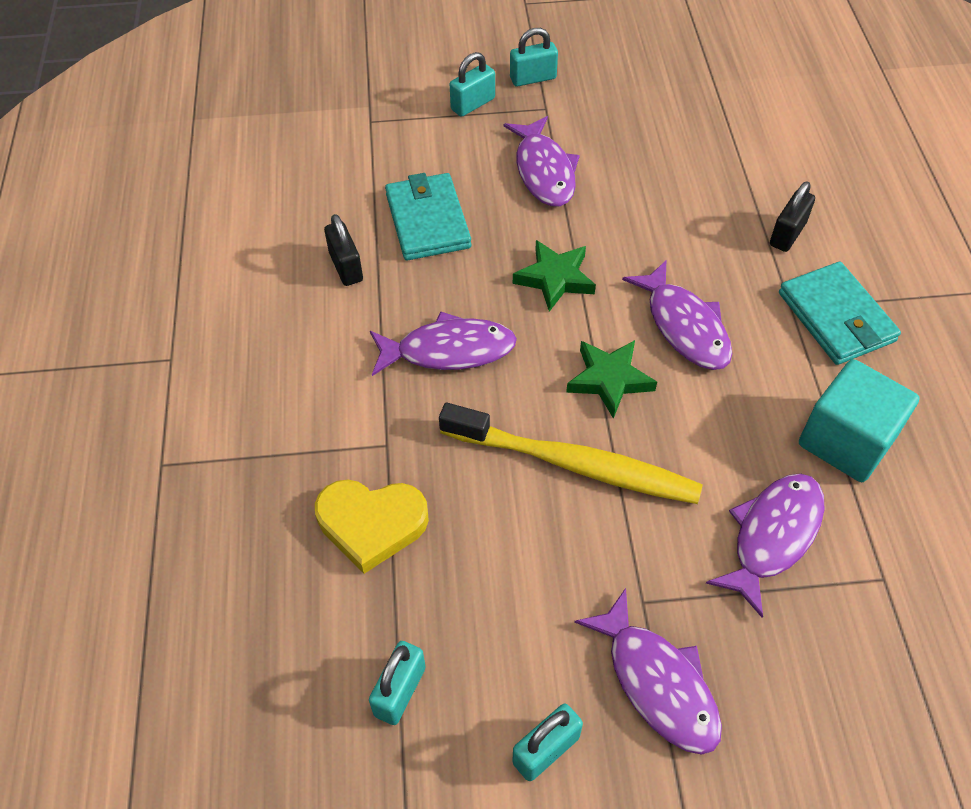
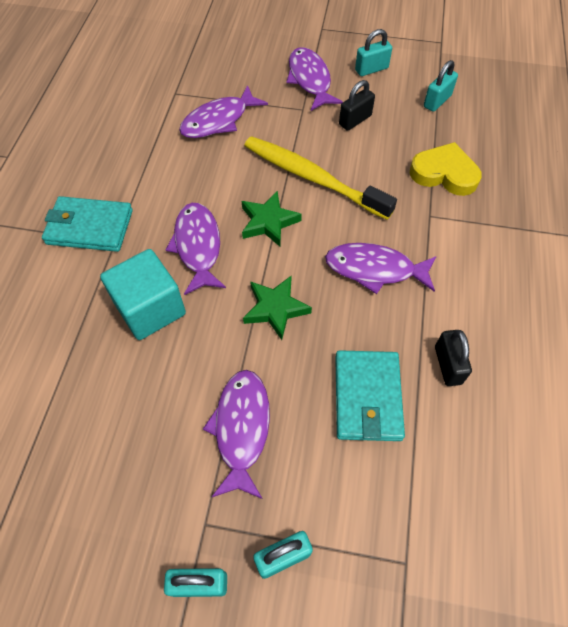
camera: 165 degrees left, 5 degrees up
black padlock [770,182,815,252] -> black padlock moved to [339,80,375,131]
turquoise wallet [779,262,901,365] -> turquoise wallet turned 75 degrees counterclockwise [42,196,133,252]
turquoise cube [799,359,920,482] -> turquoise cube moved to [100,249,186,340]

